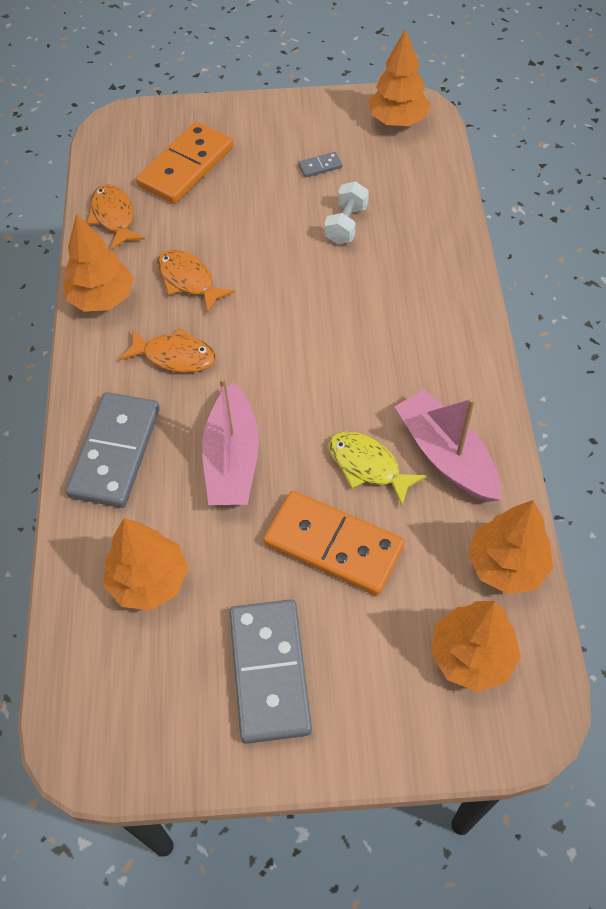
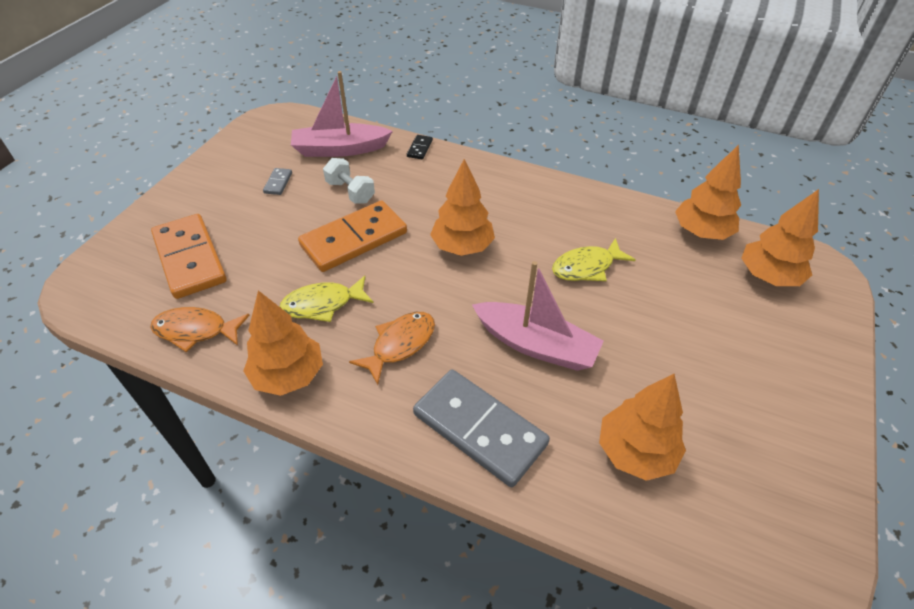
camera: 65 degrees left, 10 degrees down
orange fish [156,250,235,314] -> yellow fish [280,276,373,322]
grey domino [230,599,312,744] -> none
orange domino [264,490,405,596] -> orange domino moved to [298,200,407,272]
orange tree [369,28,430,126] -> orange tree moved to [430,159,495,256]
pink boat [395,389,501,502] -> pink boat moved to [291,71,393,157]
none -> black domino [407,135,433,159]

